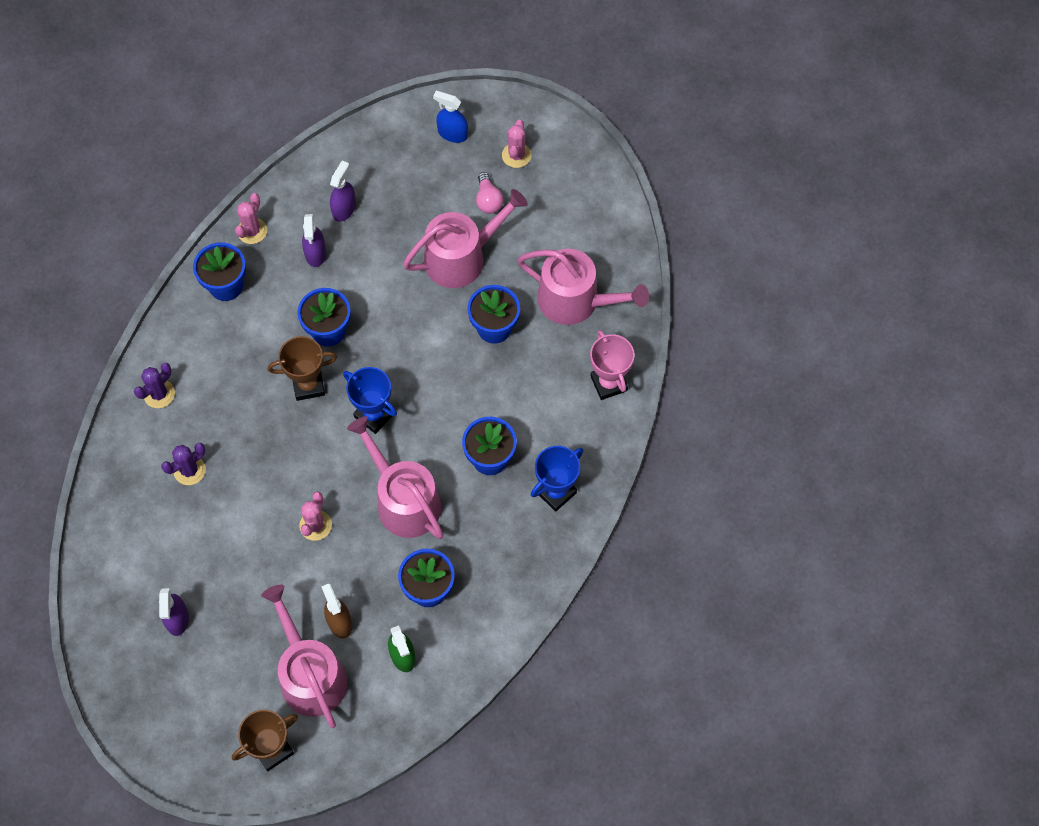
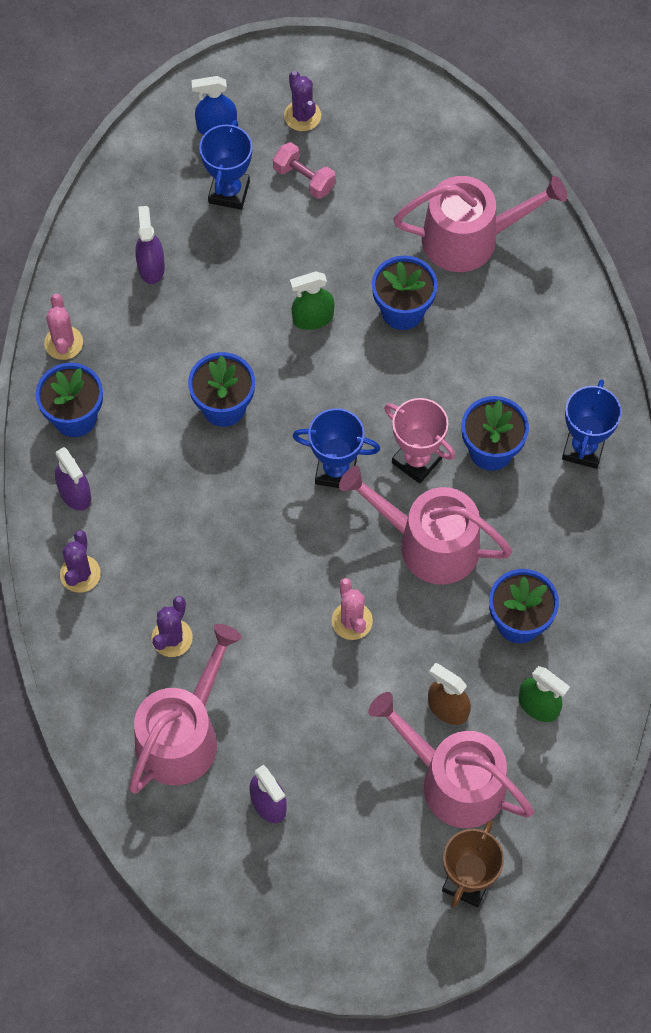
camera: 30 degrees left, 0 degrees up
brown trophy [268,336,337,401] -> none
purple spray bottle [302,214,326,267] -> purple spray bottle moved to [55,447,91,511]
pink watering can [403,189,528,288] -> pink watering can moved to [129,624,242,794]
pink light bulb [476,172,504,214] -> pink dumbbell [273,142,336,199]
pink cactus [502,120,531,168] -> purple cactus [284,71,321,131]
pink trophy [590,330,635,400] -> pink trophy moved to [384,398,455,484]
none -> blue trophy [199,120,252,210]
none -> green spray bottle [290,271,334,330]

